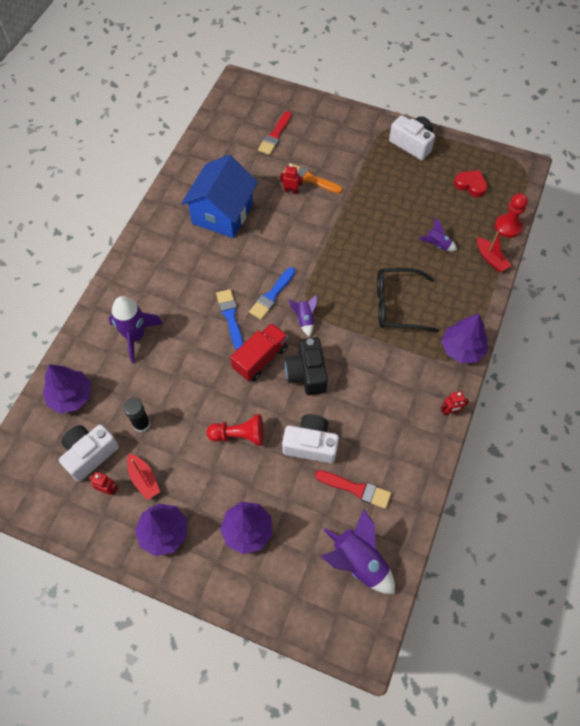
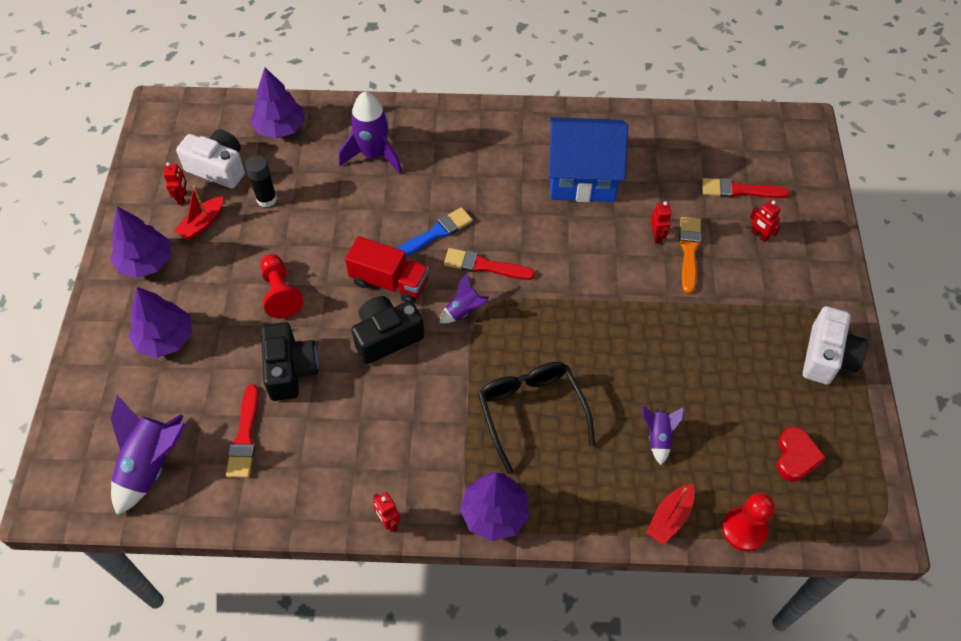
camera: 70 degrees right, 5 degrees down
blue brush [249,267,295,320] -> red brush [444,248,535,280]
white camera [282,414,339,463] -> black camera [261,322,319,401]
none -> red robot [750,200,781,242]

